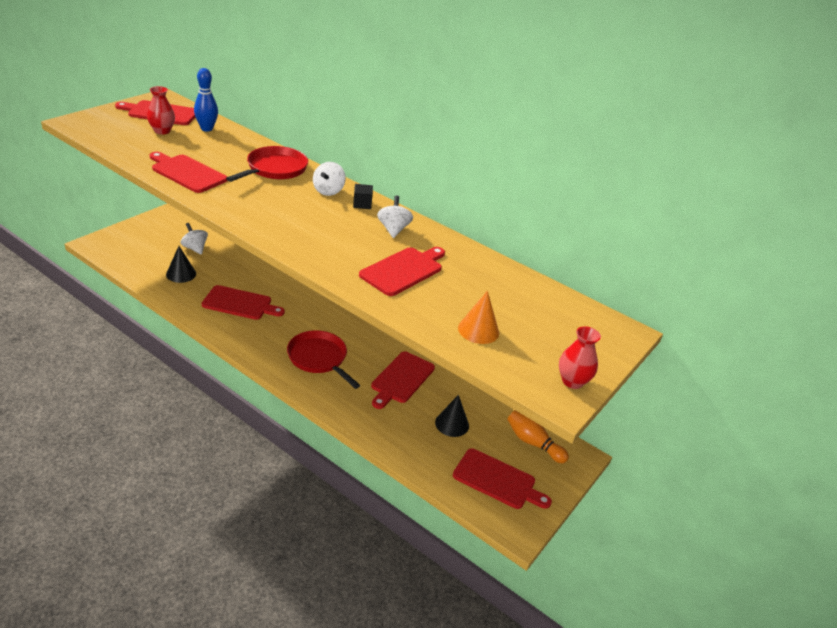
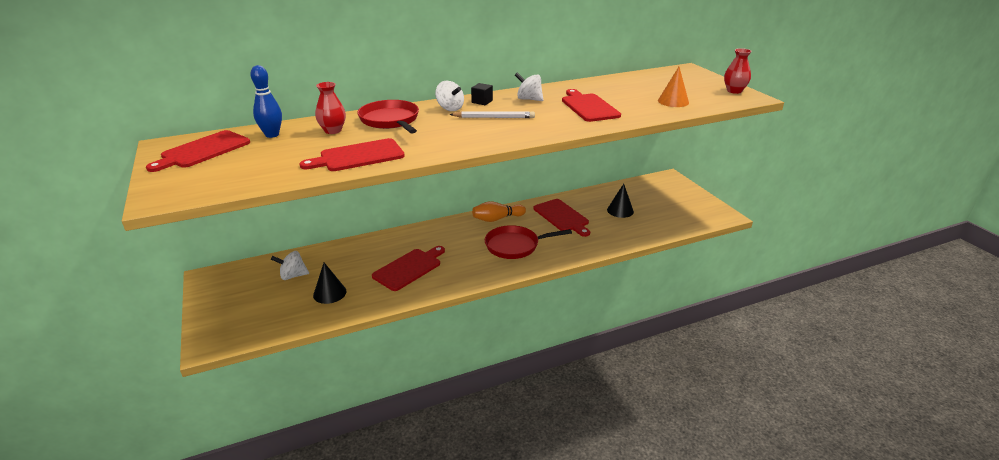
camera: 55 degrees left, 5 degrees down
red vase [147,86,175,134] -> red vase moved to [315,82,346,134]
red cutting board [453,448,552,509] -> none
orange bowling pin [507,410,569,463] -> orange bowling pin moved to [472,201,526,222]
none -> white pencil [449,111,535,118]

